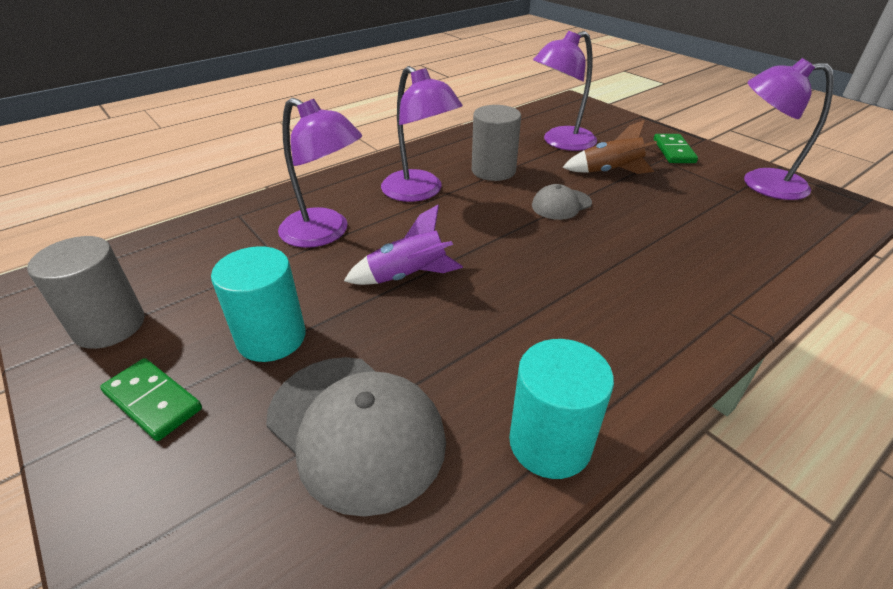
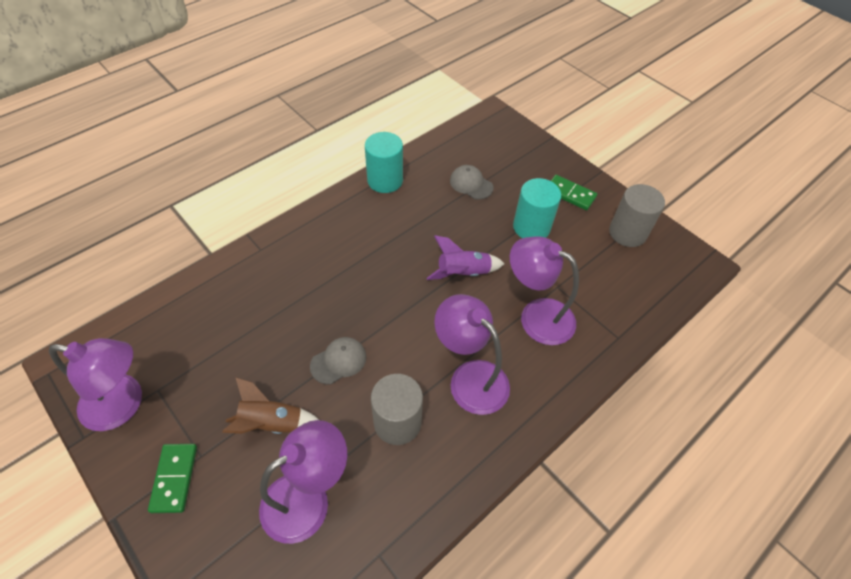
camera: 175 degrees right, 15 degrees up
grey cap [266,357,446,517] -> grey cap [450,165,493,200], size x0.53

